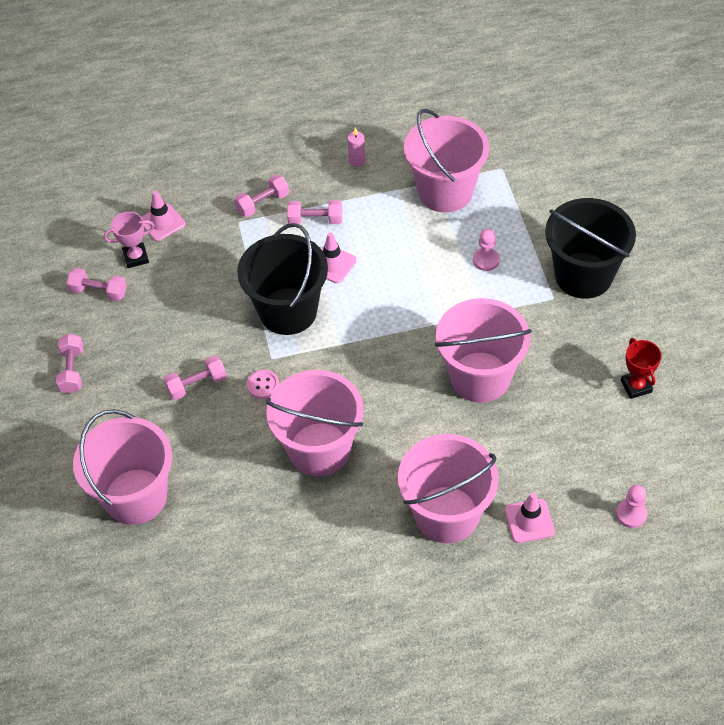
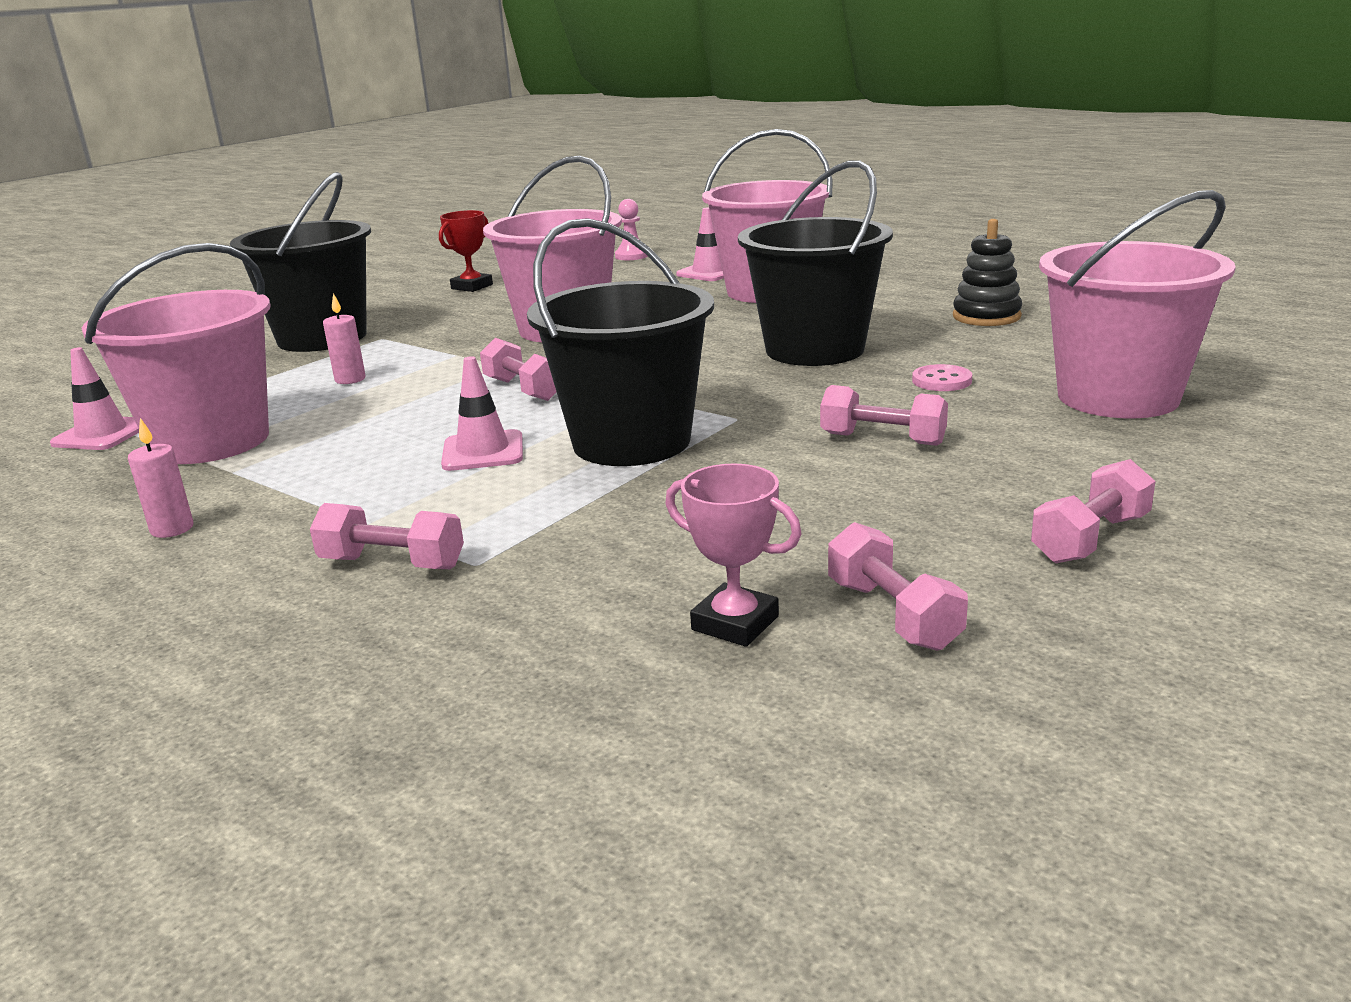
camera: 130 degrees left, 30 degrees down
pink traffic cone [142,191,186,241] -> pink traffic cone moved to [50,347,139,450]
pink button [247,370,279,399] -> pink button moved to [912,364,972,391]
pink bucket [266,370,364,476] -> black bucket [738,161,893,366]
pink dumbbell [287,200,342,224] -> pink dumbbell moved to [480,338,556,401]
pink pawn [473,229,500,271] -> pink candle [323,293,366,384]
none -> black stacking toy [953,219,1022,326]

